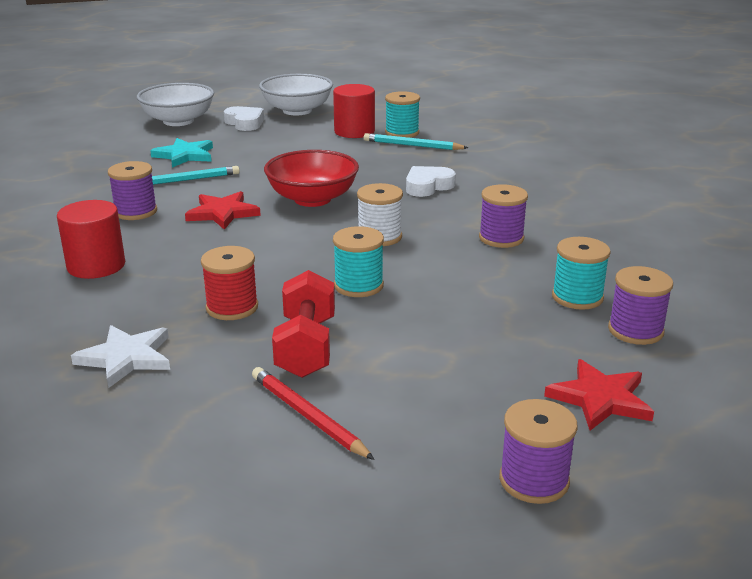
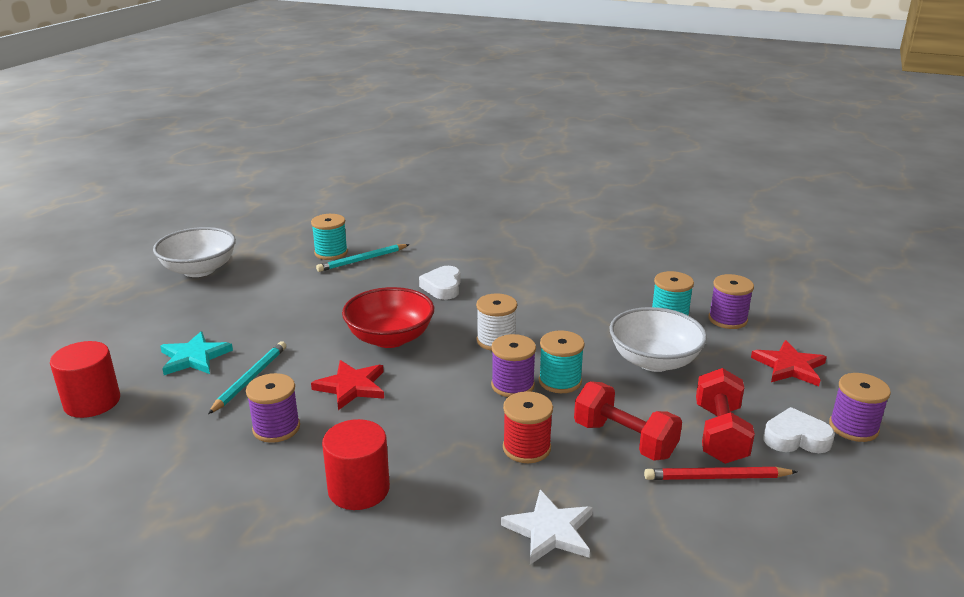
camera: 50 degrees left, 0 degrees up
white bowl [137,83,214,126] -> white bowl moved to [609,307,707,372]
white heart [224,106,264,131] -> white heart moved to [763,407,835,453]
red cylinder [333,84,375,138] -> red cylinder moved to [50,341,120,418]
purple spool [479,184,528,248] -> purple spool moved to [491,334,536,397]
none -> red dumbbell [696,368,755,464]

